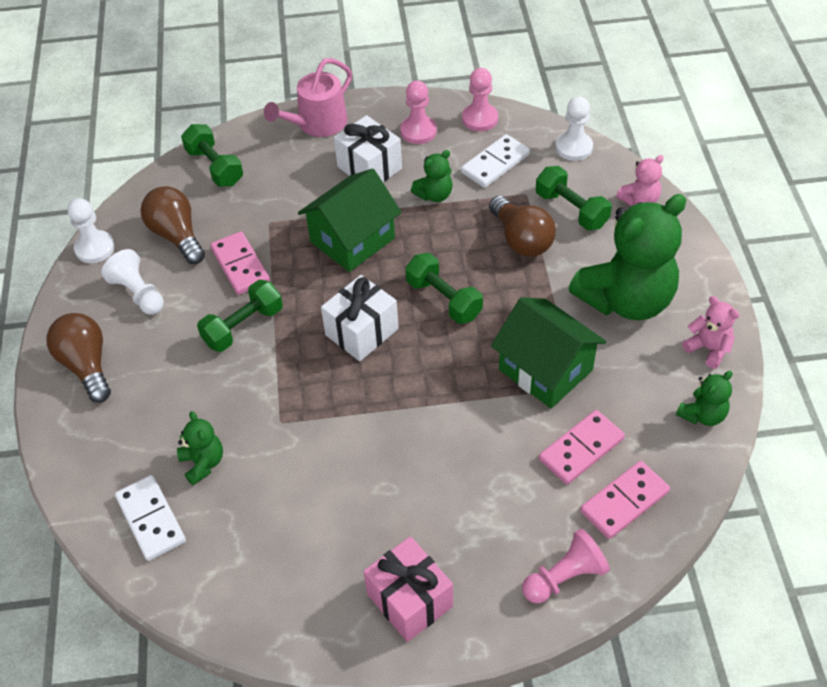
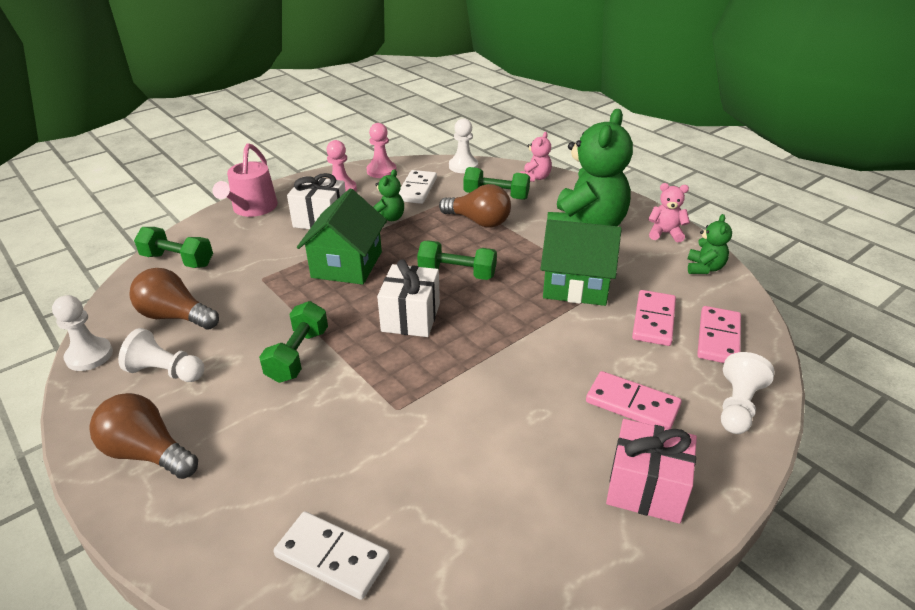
camera: 35 degrees left, 15 degrees down
green teddy bear [177,411,223,485] -> none
pink domino [210,232,270,295] -> pink domino moved to [586,371,682,429]
pink pawn [522,528,610,603] -> white pawn [721,352,775,434]

